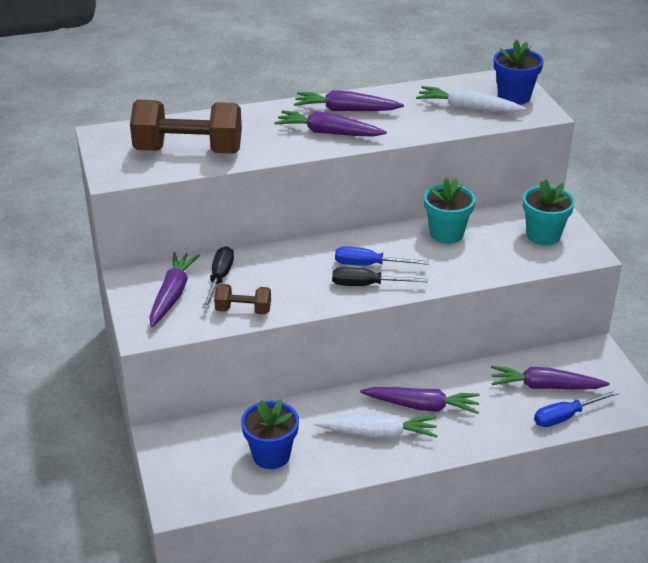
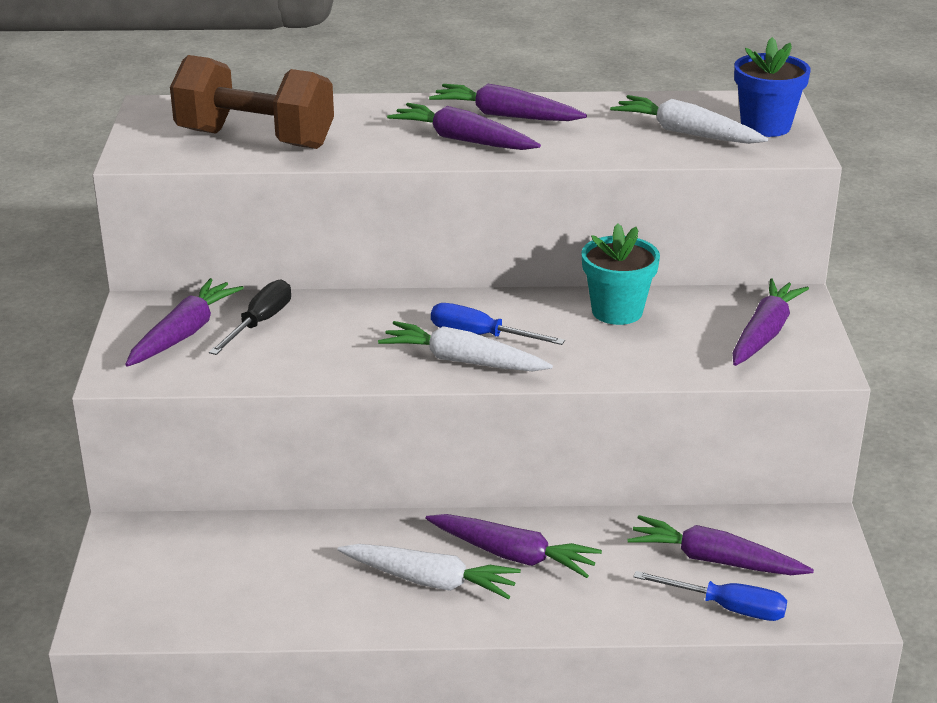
camera: 15 degrees right, 5 degrees down
brown dumbbell [214,284,271,315] -> none
blue flower pot [241,399,299,469] -> none
black screwdriver [332,267,428,286] -> white carrot [378,321,553,371]
turquoise flower pot [522,179,575,245] -> purple carrot [732,278,809,366]
blue screwdriver [534,390,619,427] -> blue screwdriver turned 150 degrees counterclockwise [633,571,787,621]

